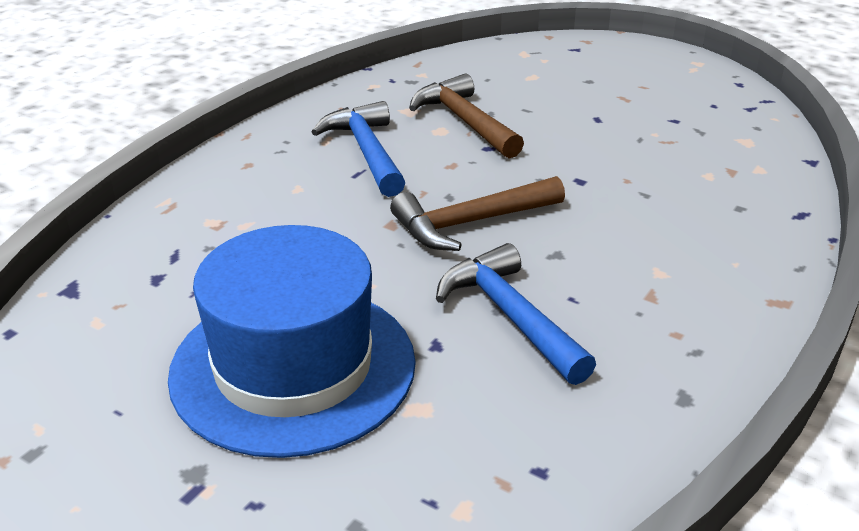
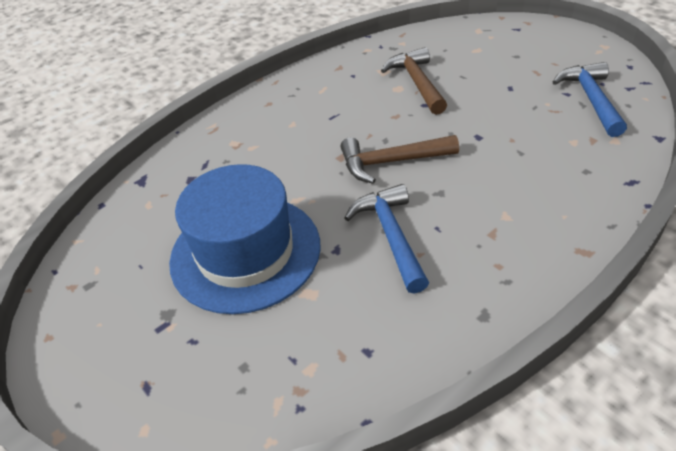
camera: 20 degrees right, 10 degrees up
blue hammer [312,101,405,197] -> blue hammer moved to [553,62,627,137]

